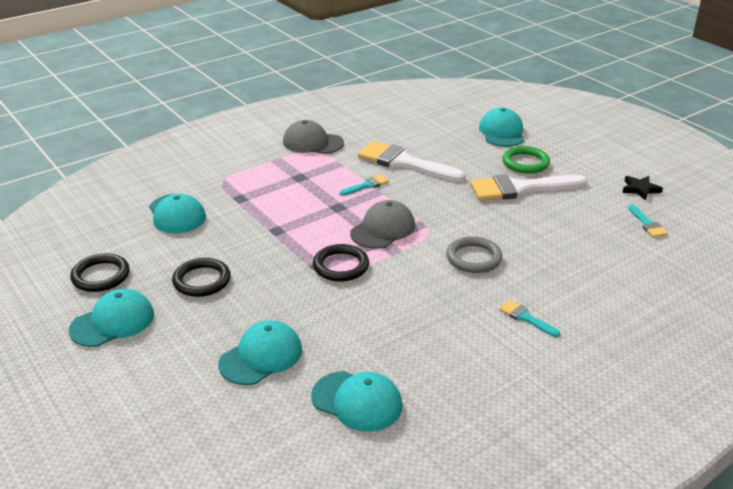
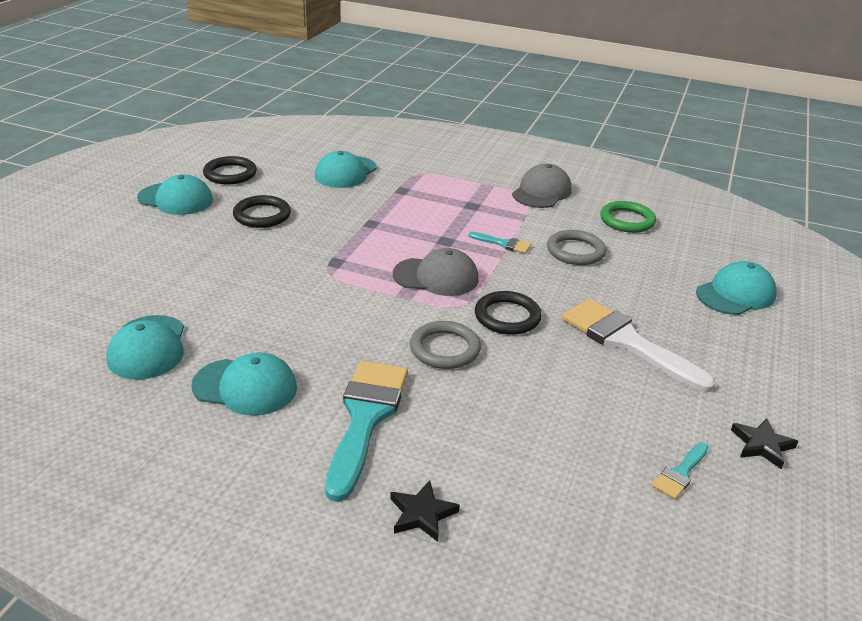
camera: 55 degrees right, 0 degrees up
turquoise cap [218,320,302,385] -> turquoise cap moved to [191,352,297,416]
grey cap [283,120,344,154] -> grey cap turned 45 degrees clockwise [512,164,572,208]
black ring [313,244,369,281] -> black ring moved to [475,291,542,335]
white brush [358,141,466,182] -> grey ring [547,230,606,265]
turquoise brush [499,300,560,337] -> turquoise brush [325,361,408,502], size x2.18
green ring [502,146,550,173] -> green ring moved to [600,201,656,233]
none -> black star [390,480,460,542]

